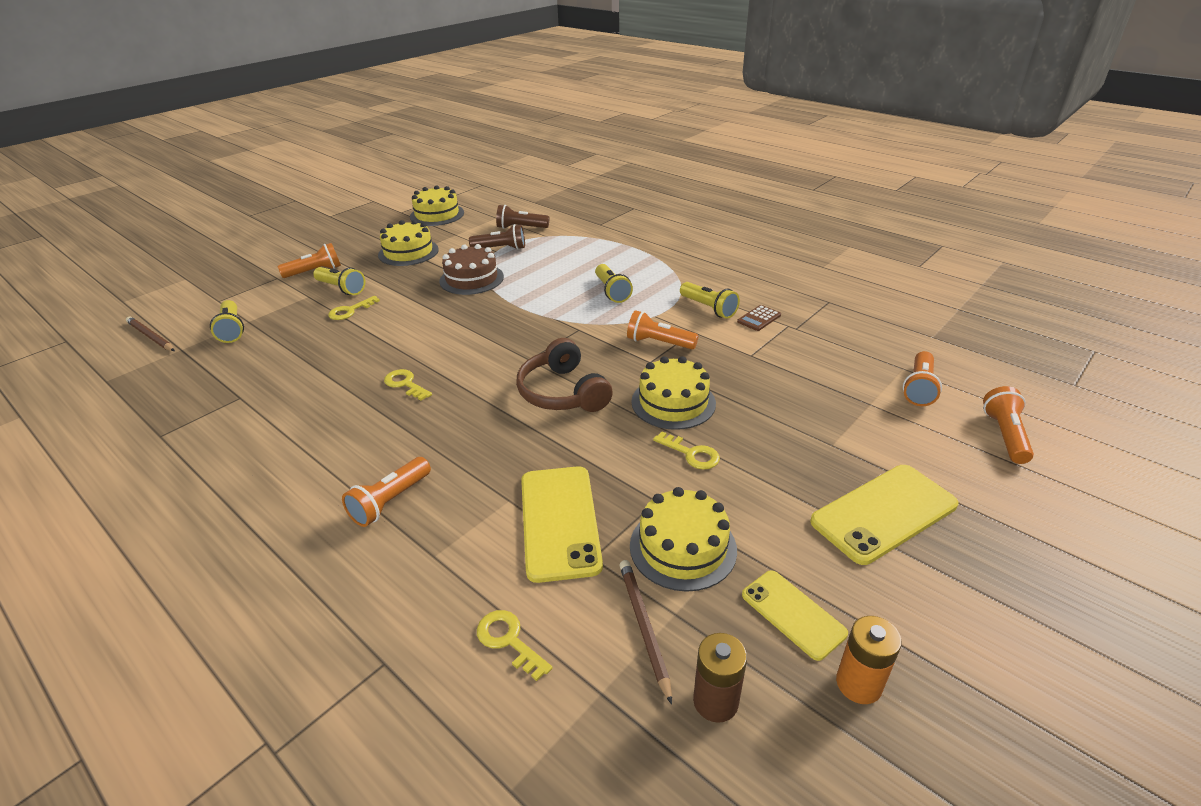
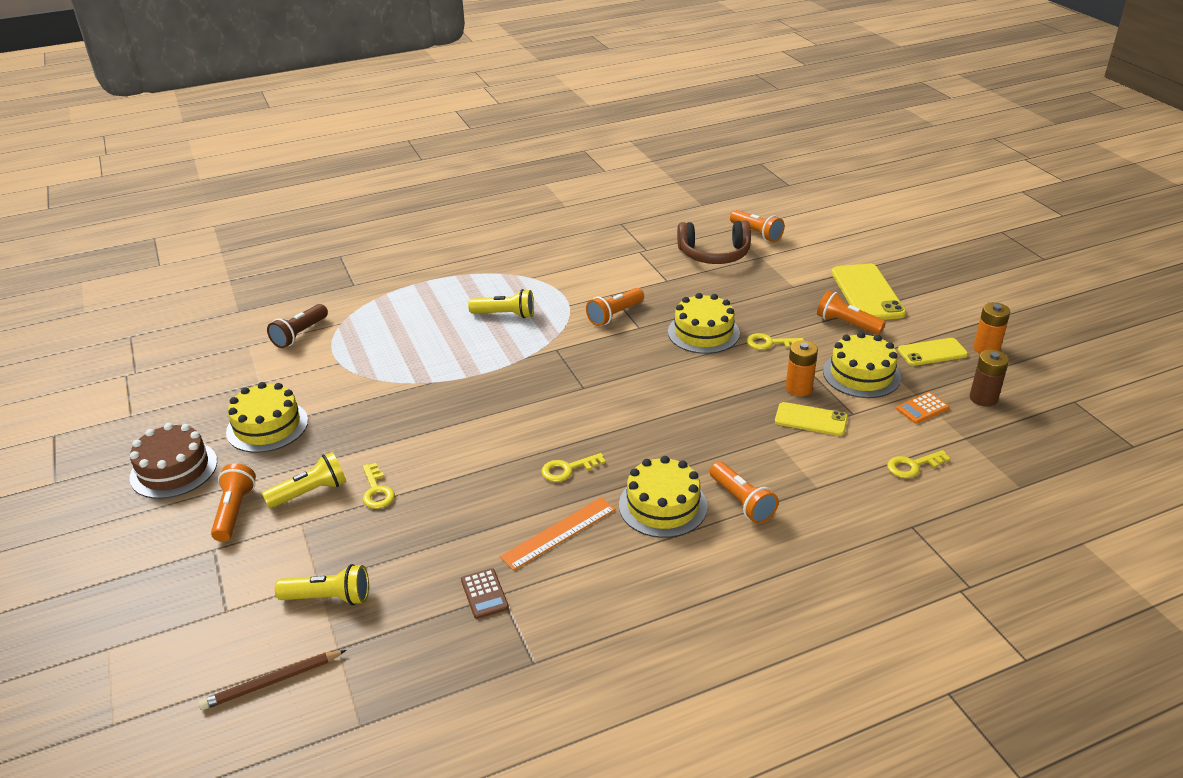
camera: 65 degrees left, 0 degrees up
yellow cake [410,185,464,226] -> yellow cake moved to [619,456,708,538]
brown cake [440,244,504,295] -> brown cake moved to [130,423,217,499]
brown flashlight [469,224,525,250] -> none
brown headphones [516,338,613,412] -> brown headphones moved to [677,221,751,264]
yellow phone [521,466,603,583] -> yellow phone [775,402,848,436], size x0.61
brown pencil [619,560,672,705] -> orange calculator [896,392,949,424]
yellow key [653,431,720,470] -> yellow key turned 150 degrees counterclockwise [747,333,804,350]
yellow flashlight [680,282,740,319] -> none
brown calculator [737,305,781,331] -> brown calculator moved to [461,568,509,619]
orange flashlight [983,386,1034,464] -> orange flashlight moved to [817,290,886,335]
none -> orange ruler [500,497,616,571]
none -> orange battery [786,340,818,396]

